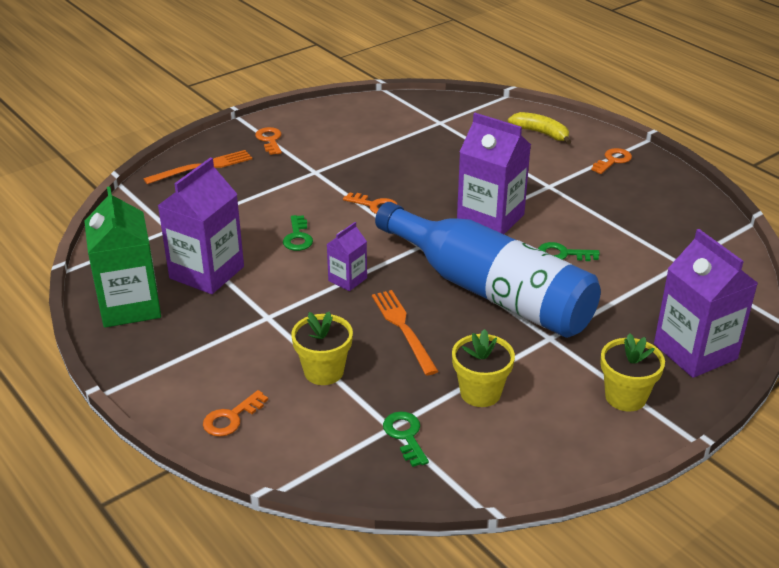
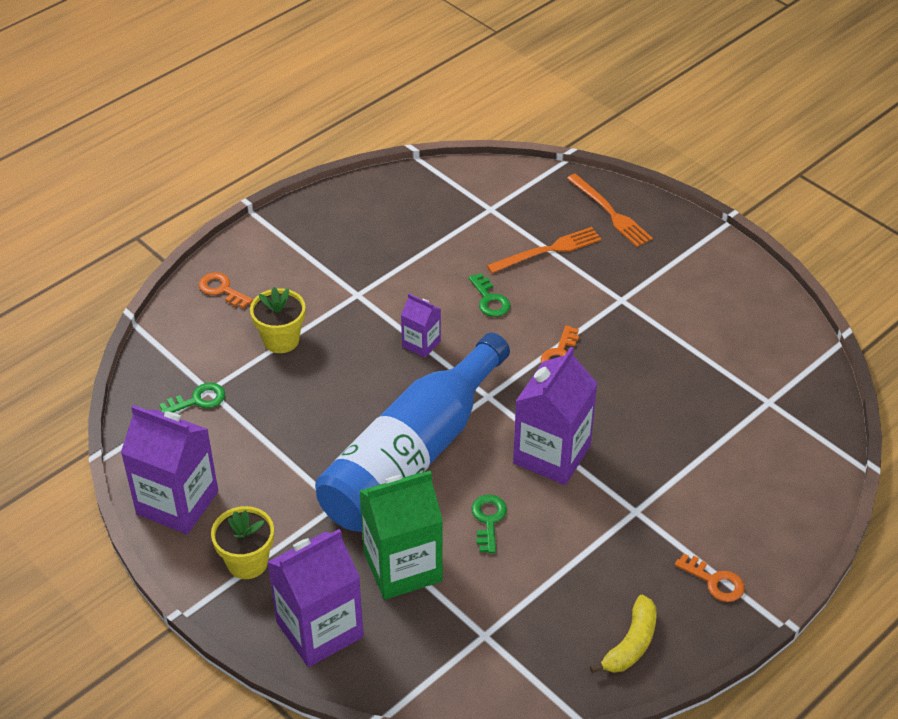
camera: 85 degrees right, 10 degrees up
green carton [84,187,161,328] -> green carton moved to [359,471,443,600]
purple carton [157,157,244,294] -> purple carton moved to [121,405,218,534]
orange key [255,127,282,155] -> none
green key [283,215,313,251] -> green key turned 105 degrees counterclockwise [469,273,510,317]
orange fork [372,290,438,376] -> orange fork moved to [487,227,602,273]
yellow flower pot [452,329,515,407] -> none
yellow banana [508,112,571,144] -> yellow banana moved to [590,595,657,673]

